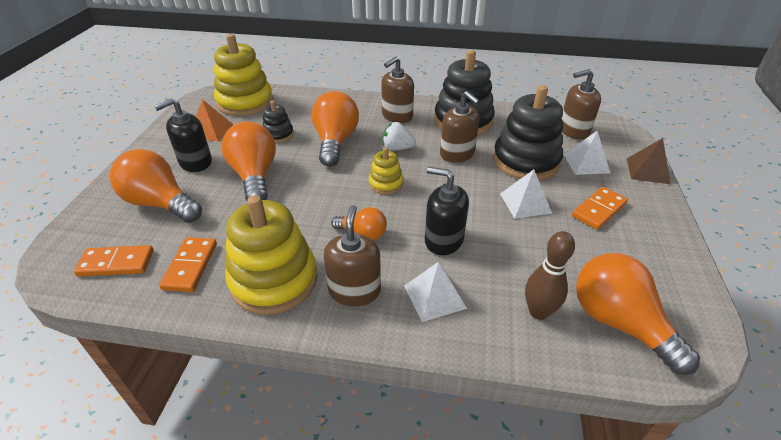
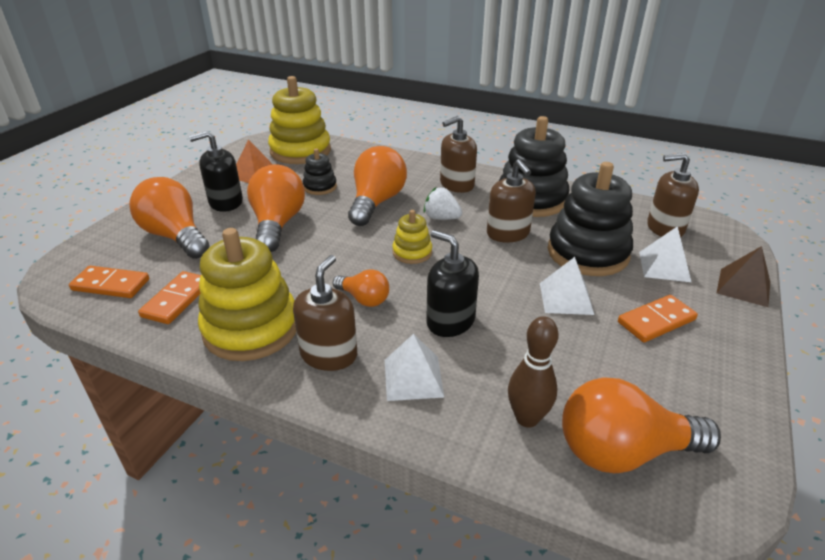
camera: 15 degrees right, 5 degrees down
orange light bulb [576,253,700,375] -> orange light bulb turned 75 degrees counterclockwise [562,377,721,473]

